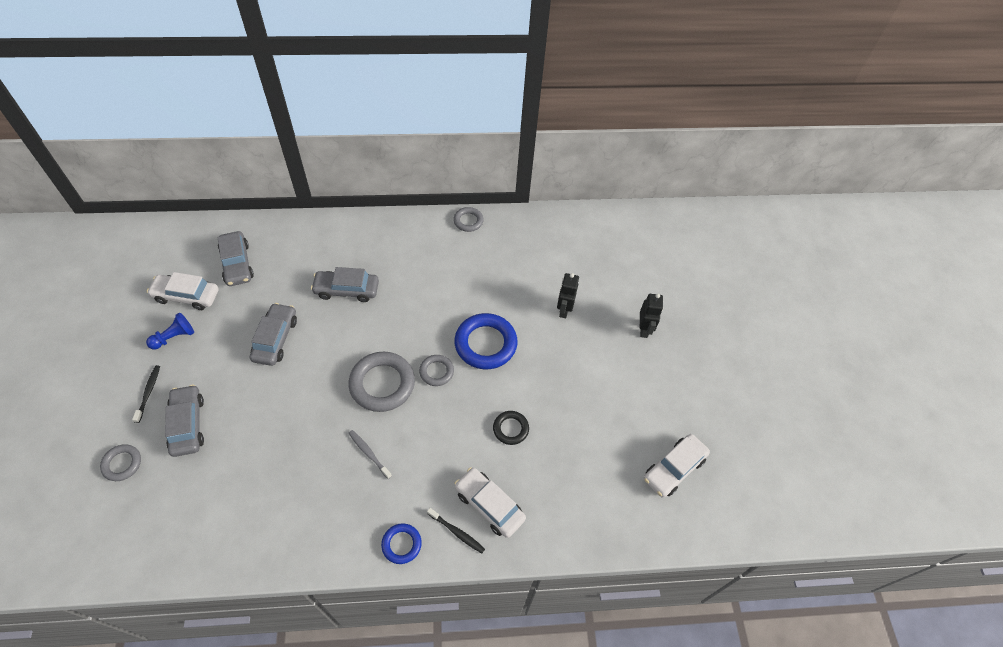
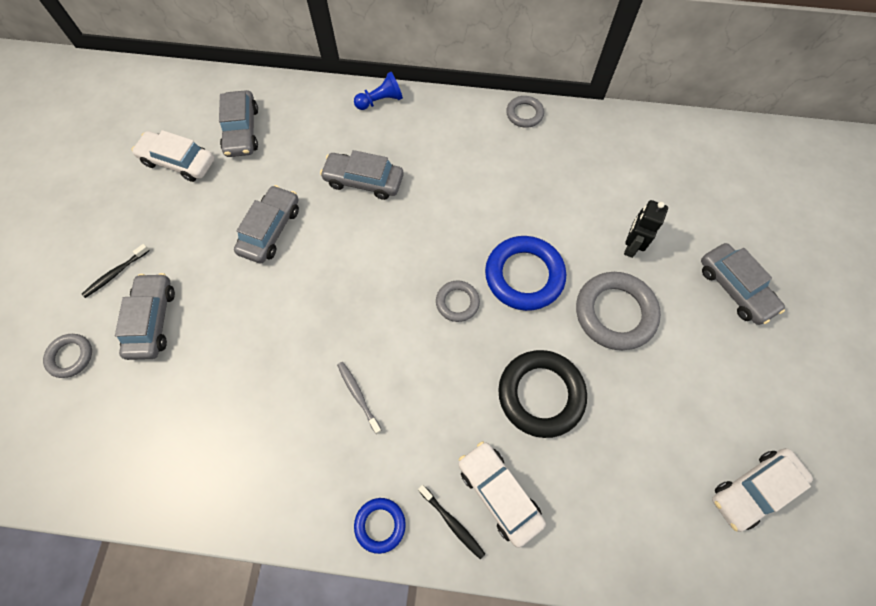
camera: 15 degrees right, 10 degrees up
black toothbrush [132,365,160,423] -> black toothbrush turned 150 degrees counterclockwise [82,244,150,298]
blue pawn [146,312,194,350] -> blue pawn moved to [354,72,403,110]
grey ring [349,352,415,412] -> grey ring moved to [576,272,661,350]
black ring [493,411,529,445] -> black ring [498,350,587,438], size x1.86
black robot [640,294,663,338] -> grey car [701,243,785,325]

